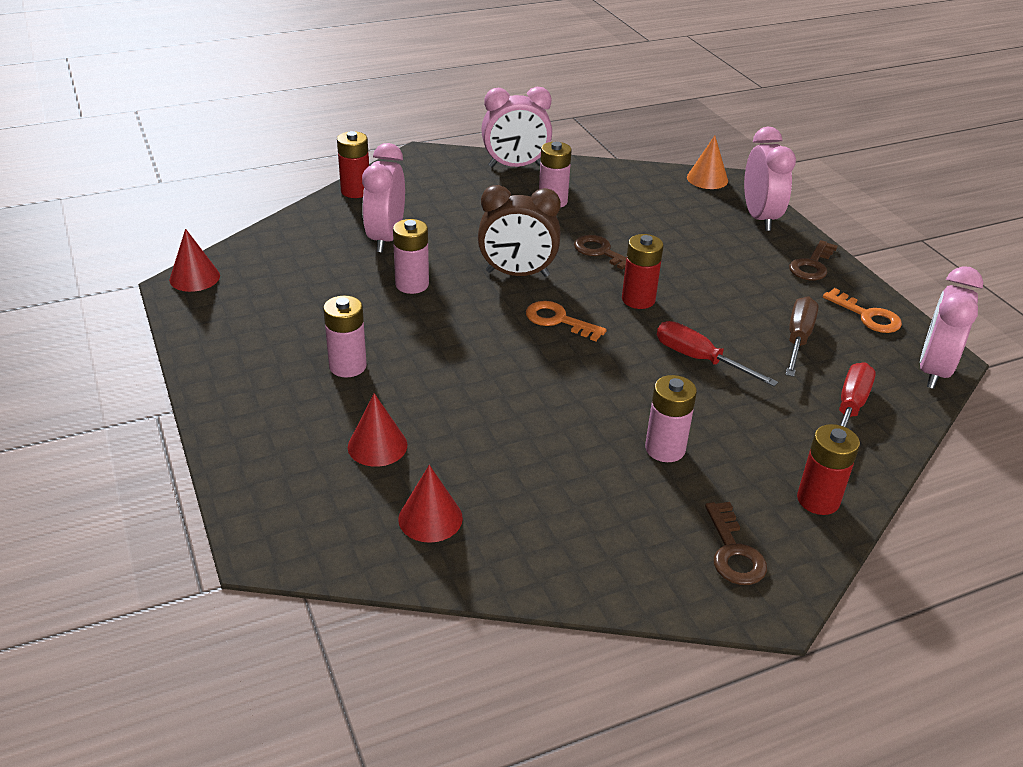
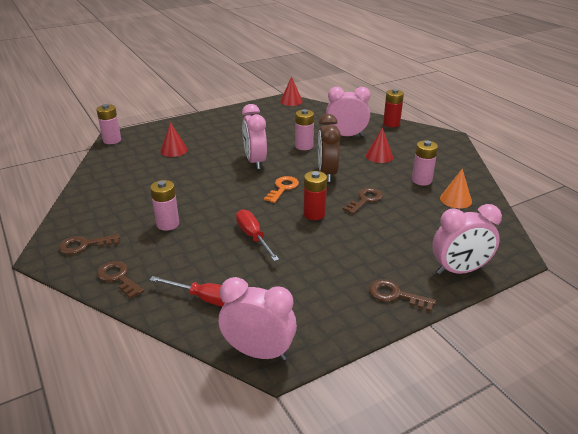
camera: 85 degrees right, 5 degrees down
pink battery [323,296,367,377] -> pink battery moved to [96,104,121,144]
red cone [398,465,463,543] -> red cone moved to [366,128,393,163]
pink clock [481,87,552,167] -> pink clock moved to [242,104,267,169]
red screwdriver [657,321,778,387] -> red screwdriver turned 60 degrees counterclockwise [236,209,279,261]
orange cone [687,136,728,189] -> orange cone moved to [440,169,472,208]
brown screwdriver [785,296,819,377] -> none
red battery [797,424,860,515] -> brown key [97,261,144,299]
orange key [823,288,902,333] -> none

